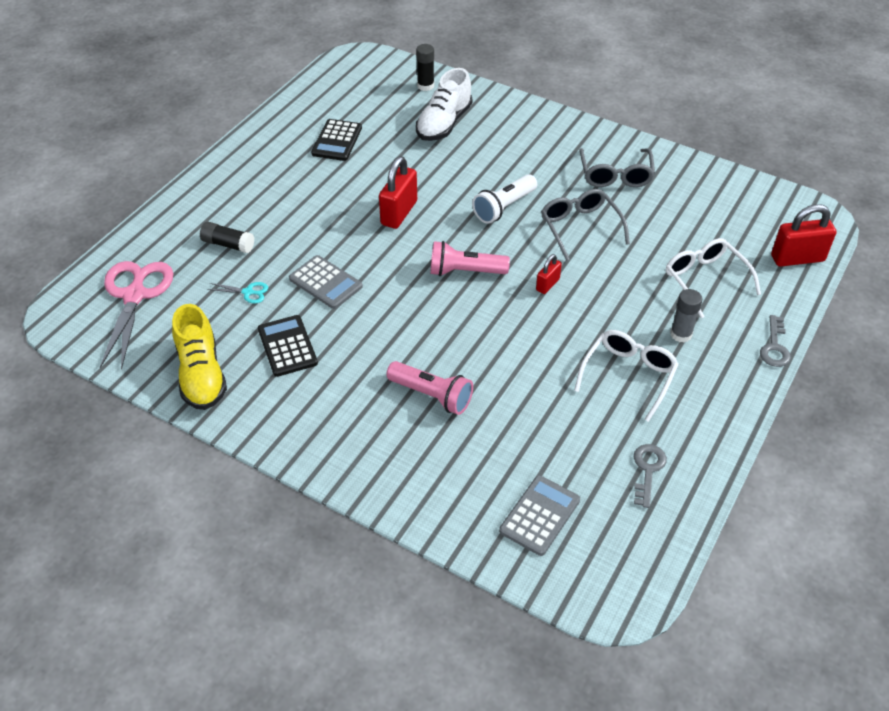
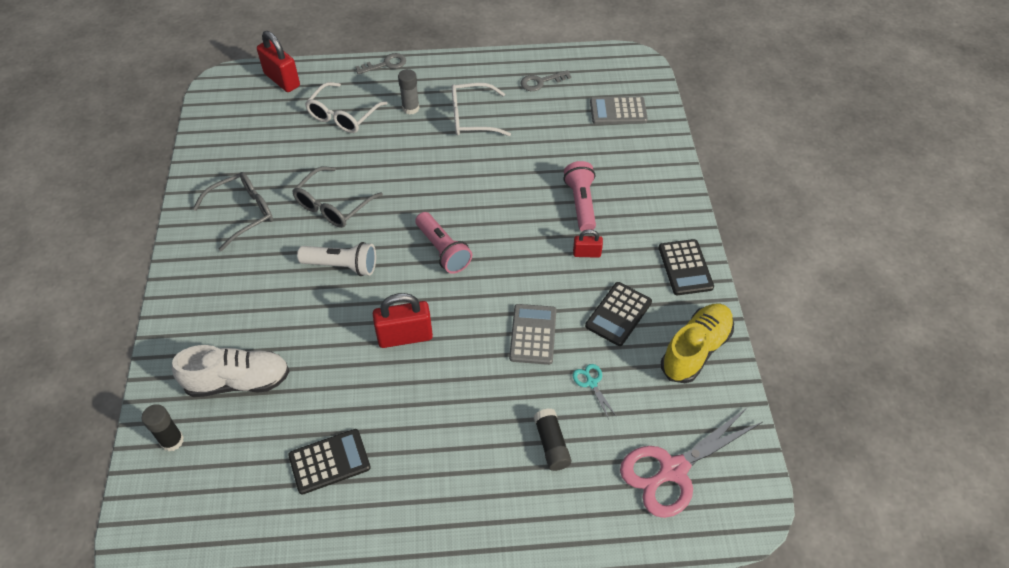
camera: 125 degrees left, 5 degrees up
red padlock [536,254,562,294] -> red padlock moved to [573,229,603,258]
none -> black calculator [659,239,714,295]

